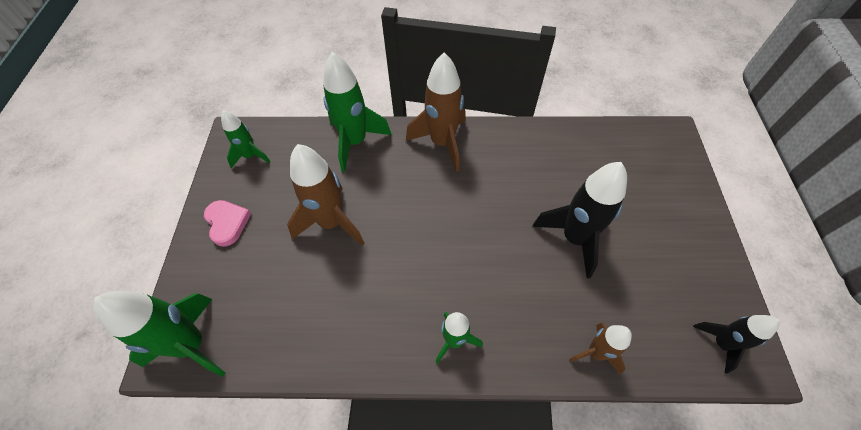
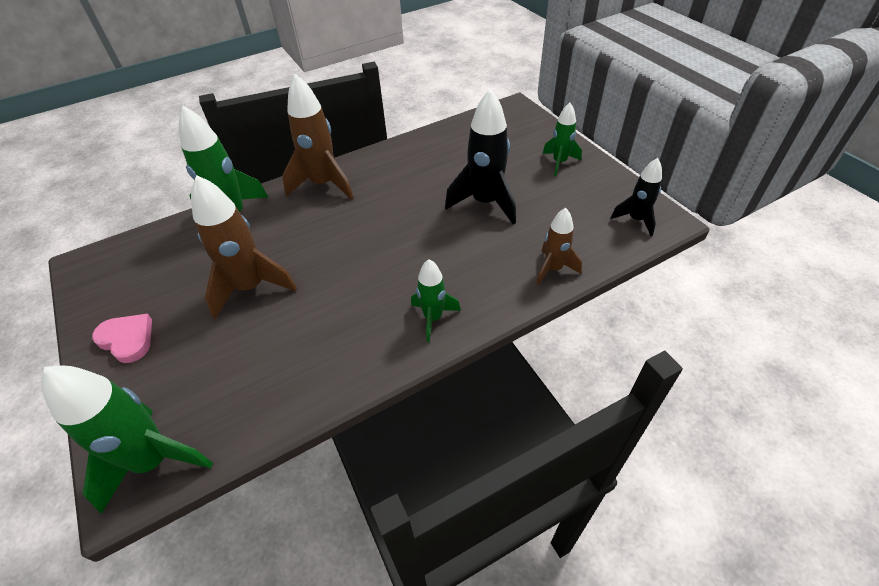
camera: 30 degrees left, 10 degrees down
green rocket [221,110,270,168] -> green rocket moved to [542,103,582,176]

